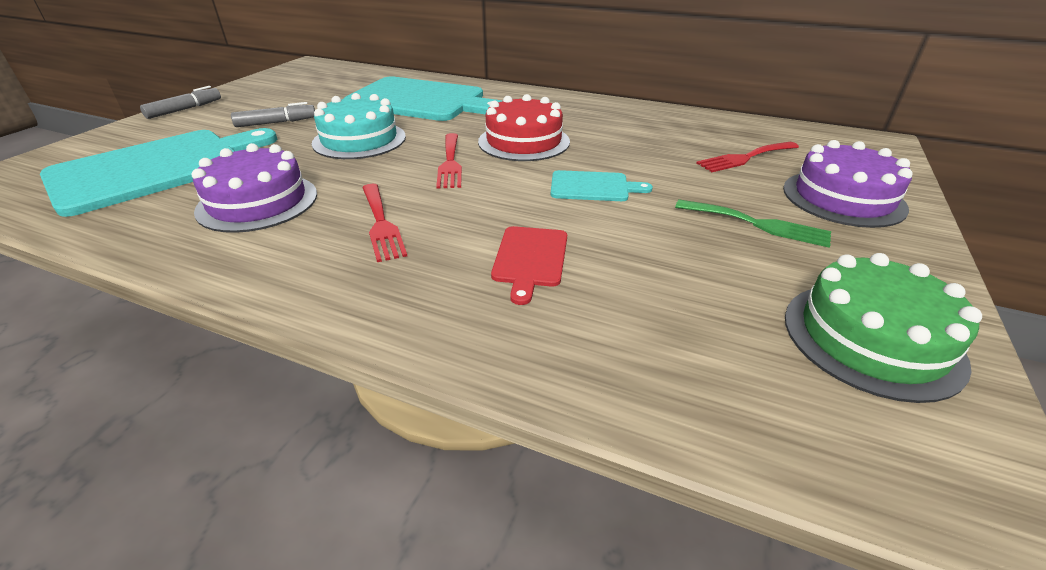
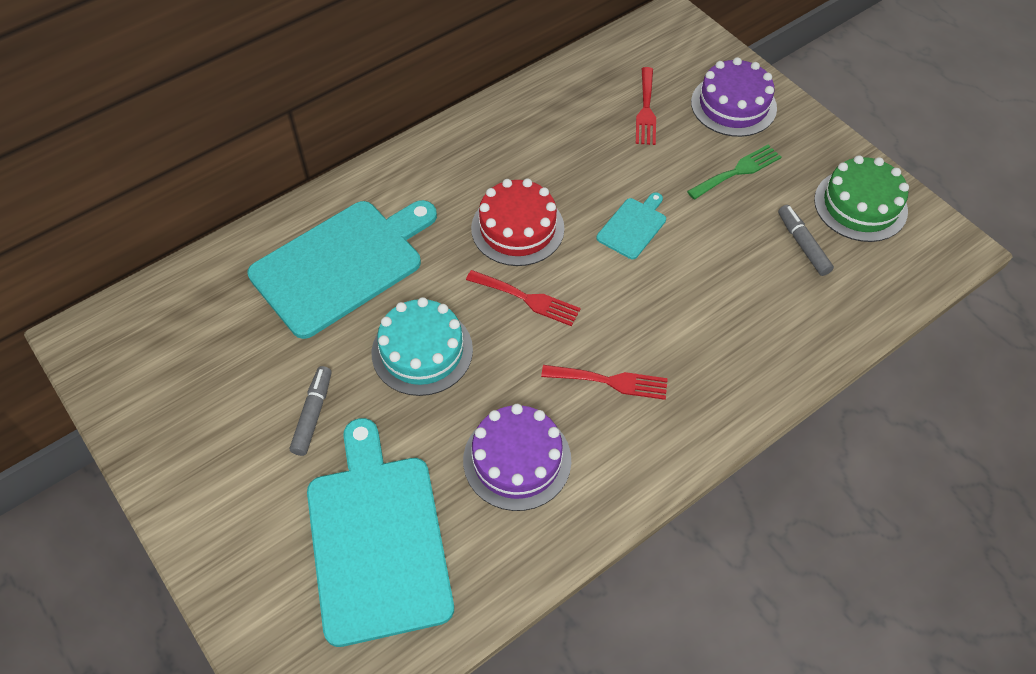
camera: 60 degrees left, 20 degrees up
grey marker [140,86,221,119] -> grey marker moved to [778,205,834,276]
red cutting board [491,226,567,305] -> none

